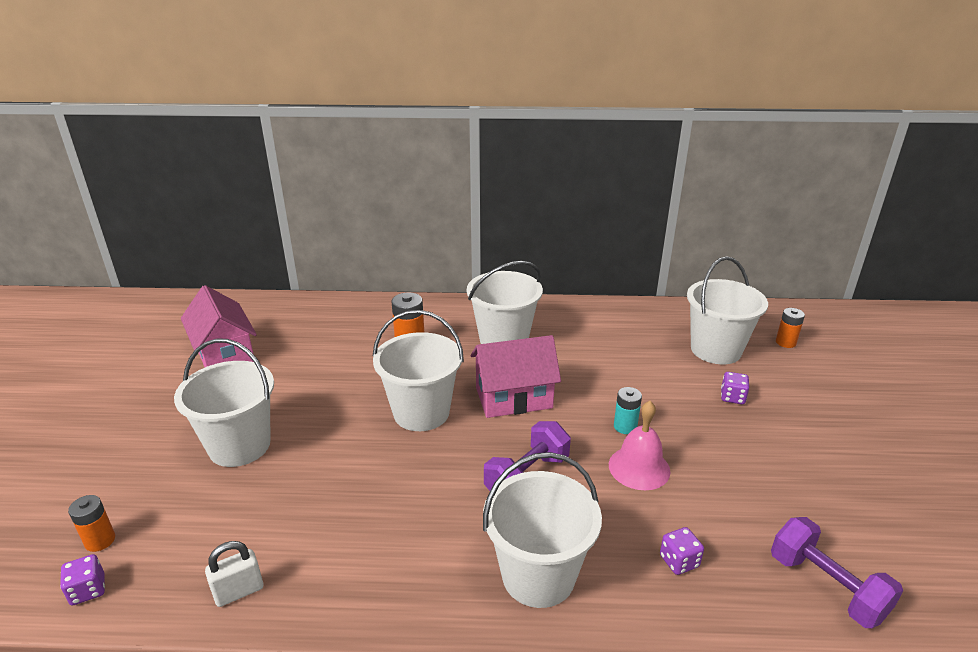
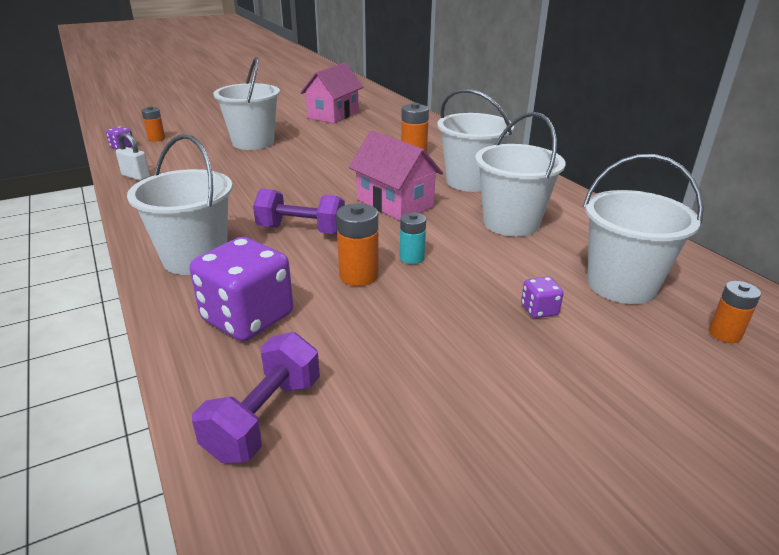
camera: 60 degrees right, 0 degrees up
white bucket [373,310,464,431] -> white bucket moved to [475,112,566,237]
pink bell [609,401,670,490] -> orange battery [336,203,379,286]
purple dice [660,527,704,575] -> purple dice [190,237,293,342], size x2.27

